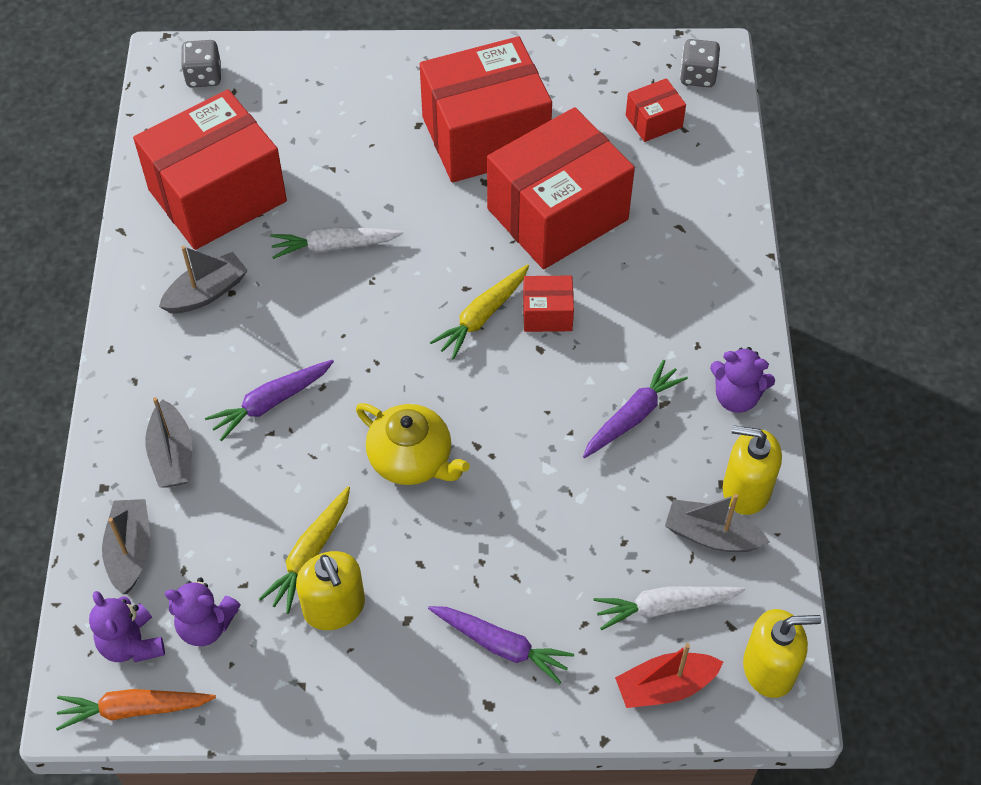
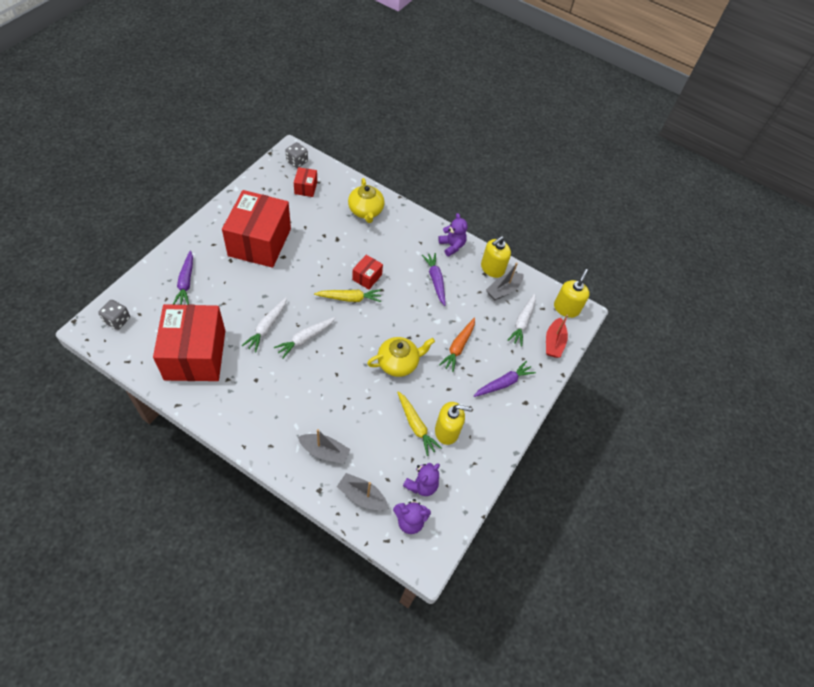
camera: 65 degrees left, 0 degrees up
orange carrot [56,689,216,731] -> orange carrot moved to [439,318,475,372]
grey boat [159,246,248,313] -> none
purple carrot [205,360,334,441] -> purple carrot moved to [173,250,193,305]
yellow carrot [430,264,529,360] -> yellow carrot turned 75 degrees counterclockwise [314,290,381,302]
red box [487,107,635,269] -> none
purple teddy bear [710,347,775,413] -> purple teddy bear turned 75 degrees counterclockwise [438,213,468,256]
none -> white carrot [274,317,336,359]
none -> yellow teapot [348,178,384,223]

